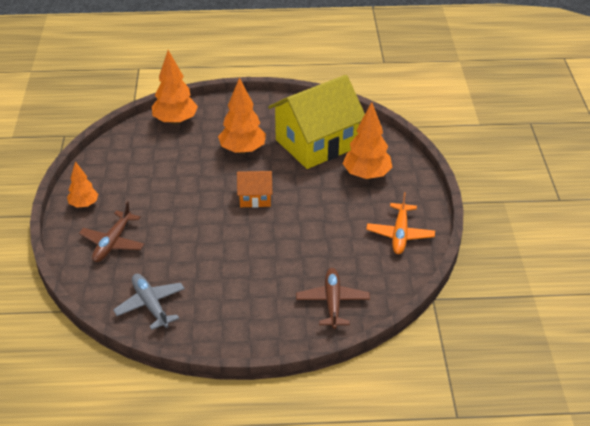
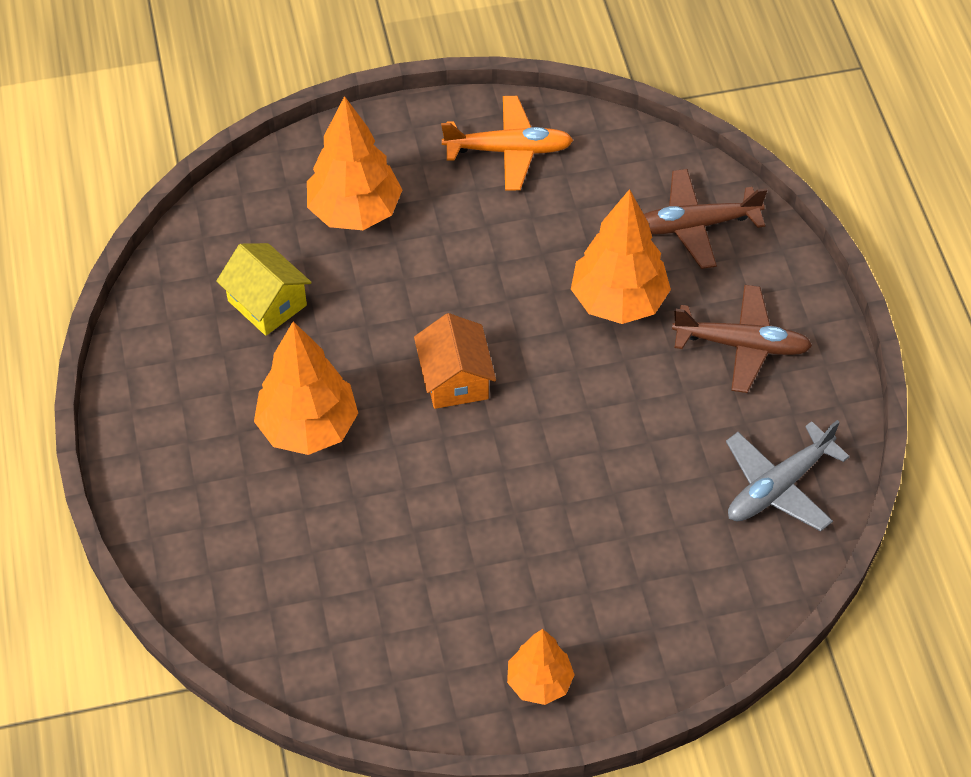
camera: 100 degrees left, 15 degrees up
brown plane [79,201,144,262] -> brown plane moved to [672,285,812,393]
orange tree [152,50,198,125] -> orange tree moved to [571,189,671,324]
yellow house [268,75,365,169] -> yellow house [216,243,312,336], size x0.46

